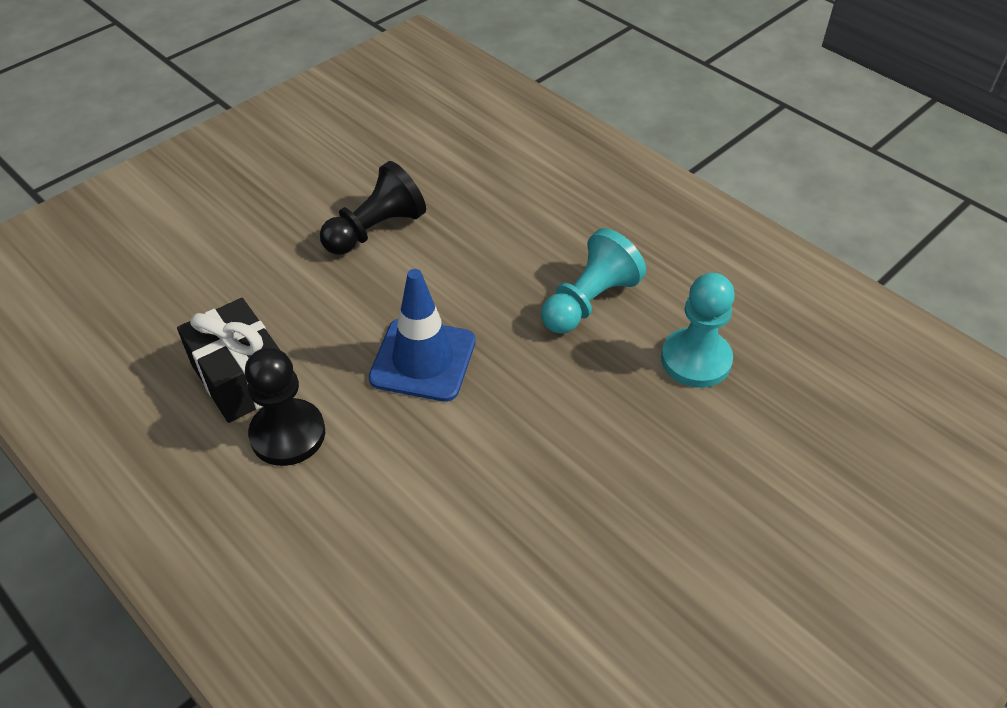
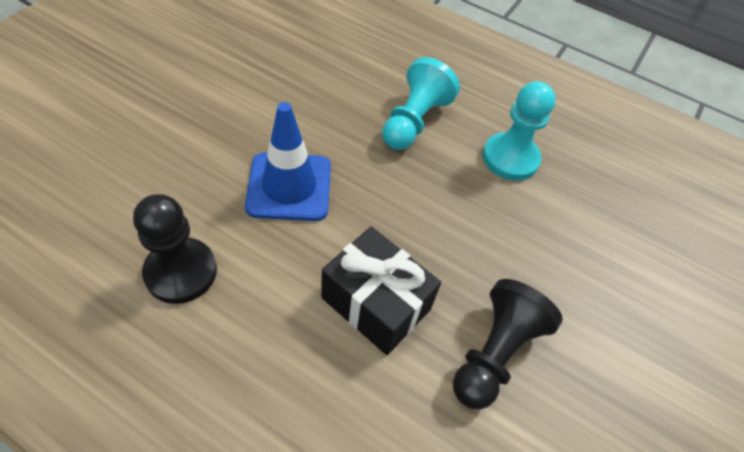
camera: 20 degrees left, 5 degrees up
black gift [177,298,280,423] -> black gift moved to [321,227,441,355]
black pawn [320,161,426,255] -> black pawn moved to [453,279,563,410]

